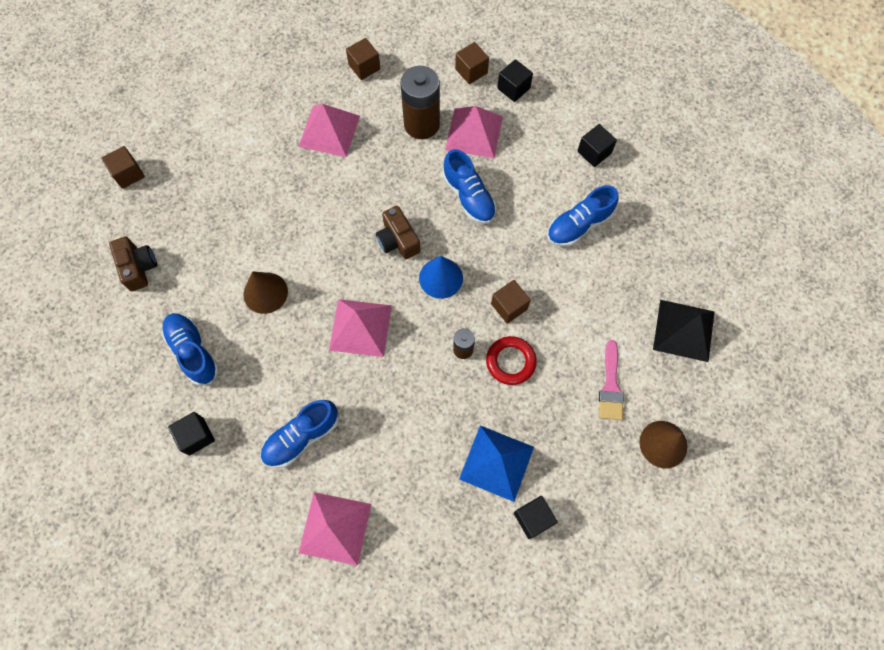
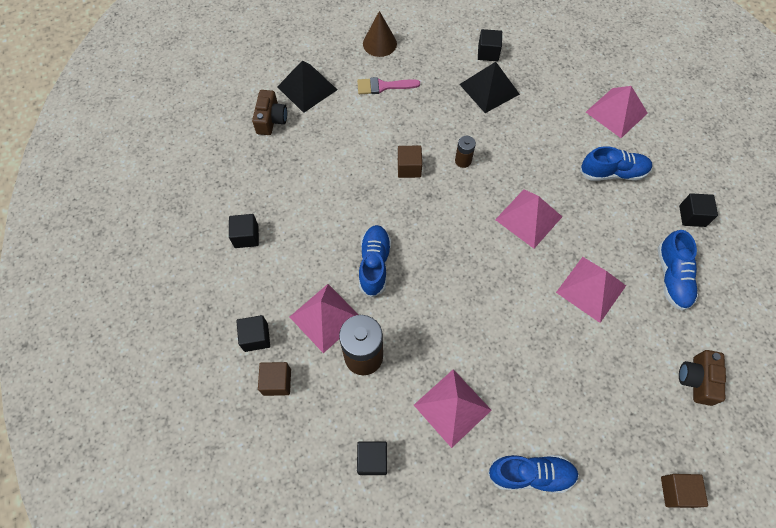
camera: 145 degrees left, 5 degrees down
brown cone [243,271,288,314] -> pink pyramid [556,257,626,323]
brown cube [346,38,381,80] -> black cube [357,442,387,475]
brown camera [376,206,420,259] -> brown camera moved to [252,90,287,135]
blue cone [419,256,463,299] -> none
blue pyramid [459,425,534,502] -> black pyramid [459,62,520,113]
red ring [486,336,537,385] -> none
blue shoe [547,185,619,247] -> blue shoe moved to [488,455,579,493]
pink brush [599,340,624,420] -> pink brush turned 135 degrees counterclockwise [357,77,420,94]

